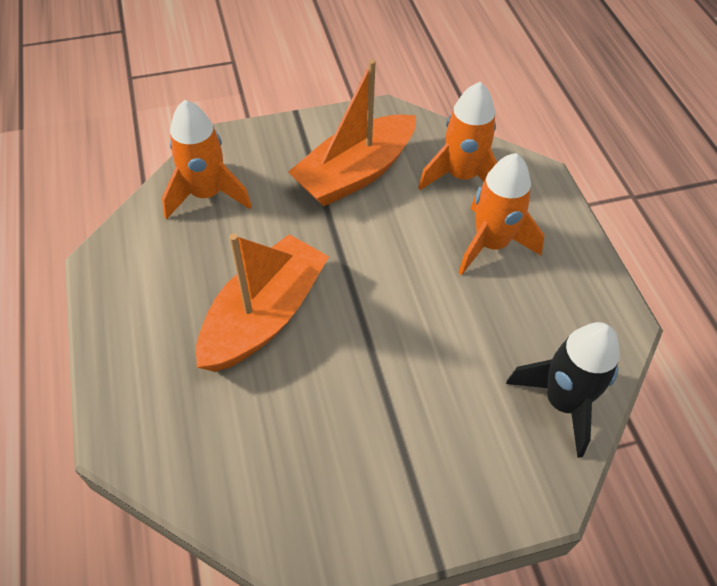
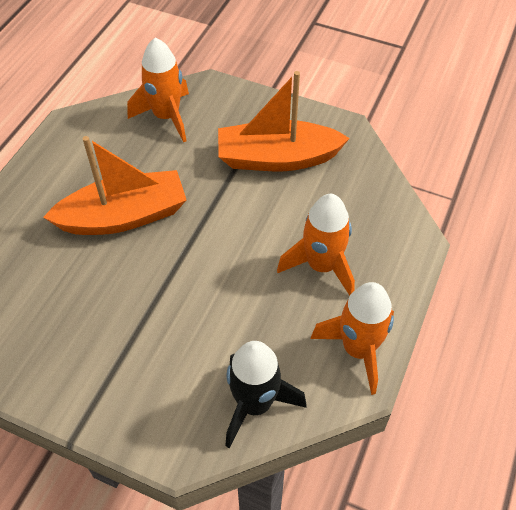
camera: 40 degrees right, 0 degrees up
orange rocket [418,82,497,190] -> orange rocket moved to [310,282,394,395]

